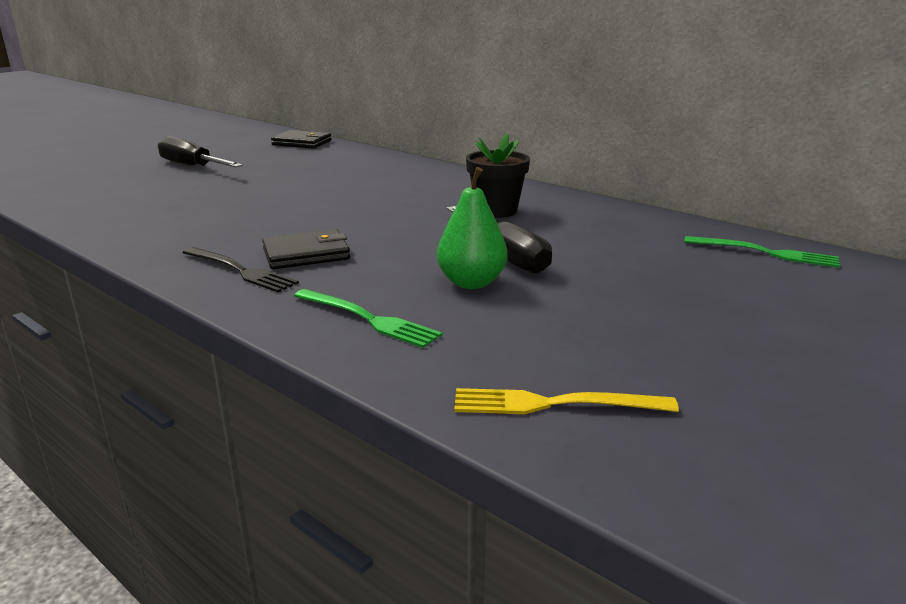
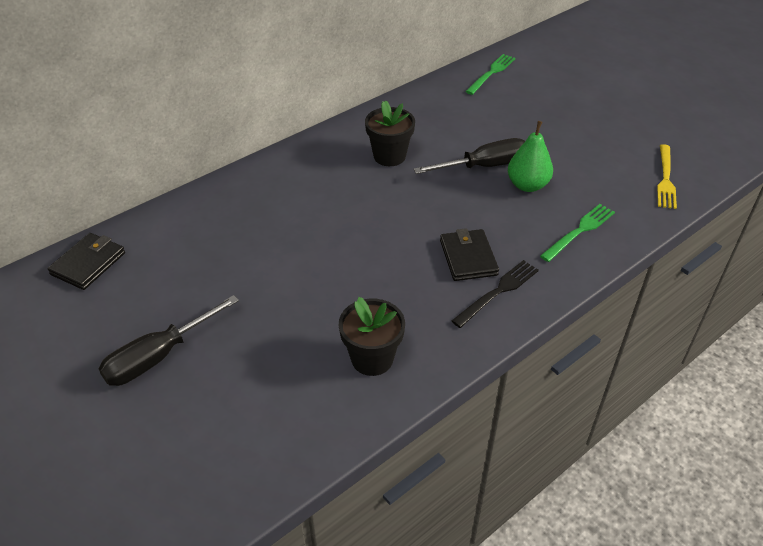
camera: 80 degrees left, 20 degrees up
none -> black flower pot [339,297,405,376]

